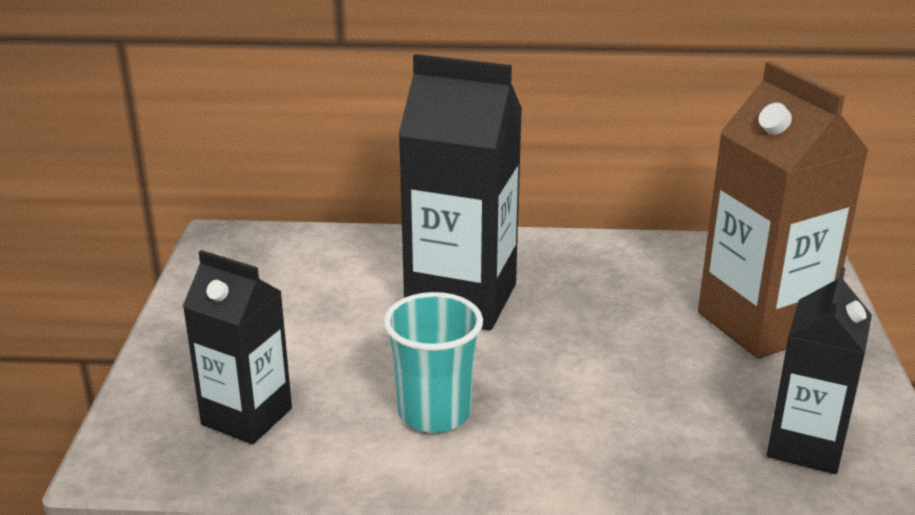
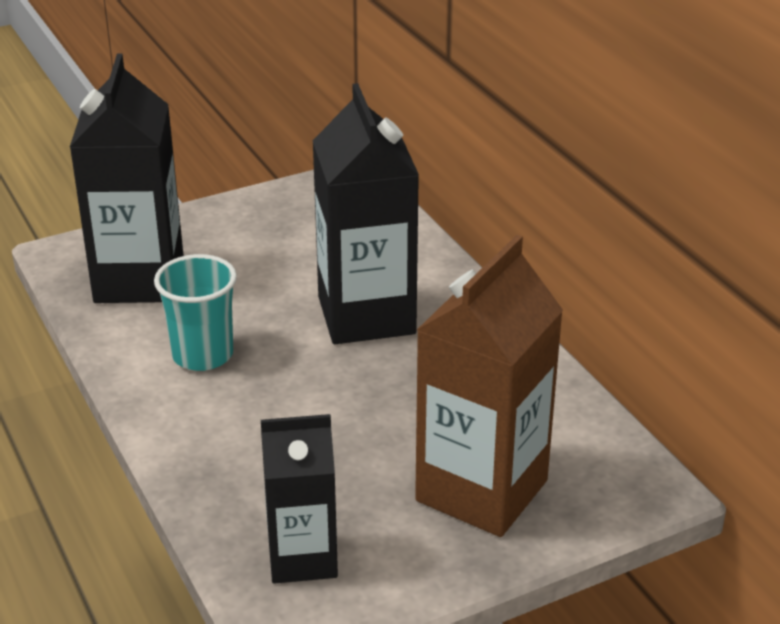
camera: 60 degrees right, 5 degrees up
black carton [182,250,292,444] -> black carton [70,54,184,303], size x1.61

